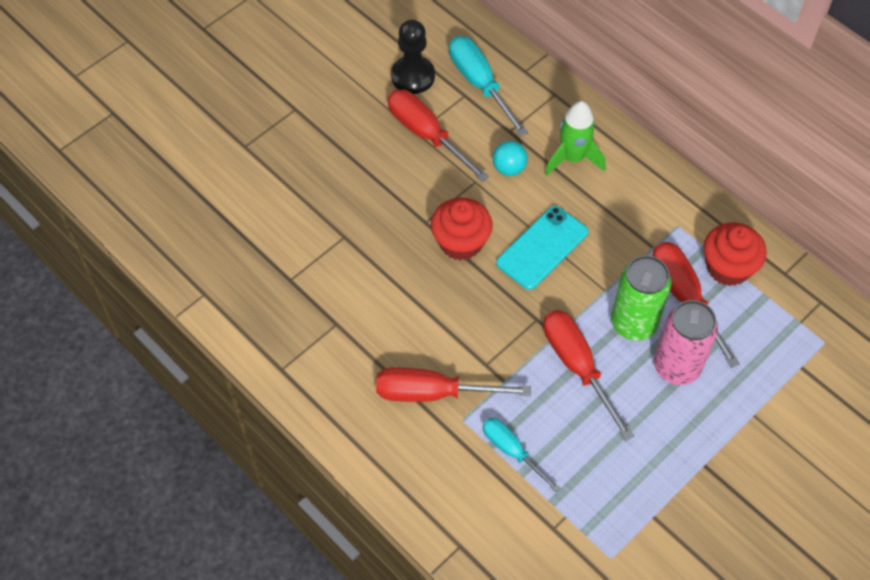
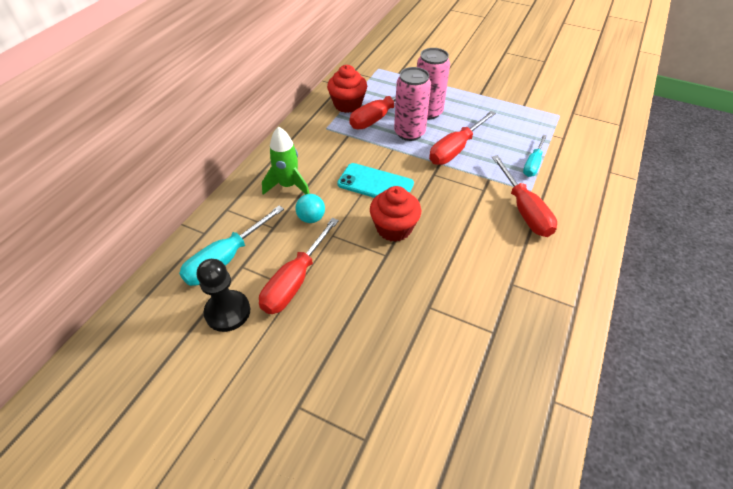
camera: 110 degrees left, 10 degrees down
green can [611,255,672,341] -> pink can [394,67,431,141]

